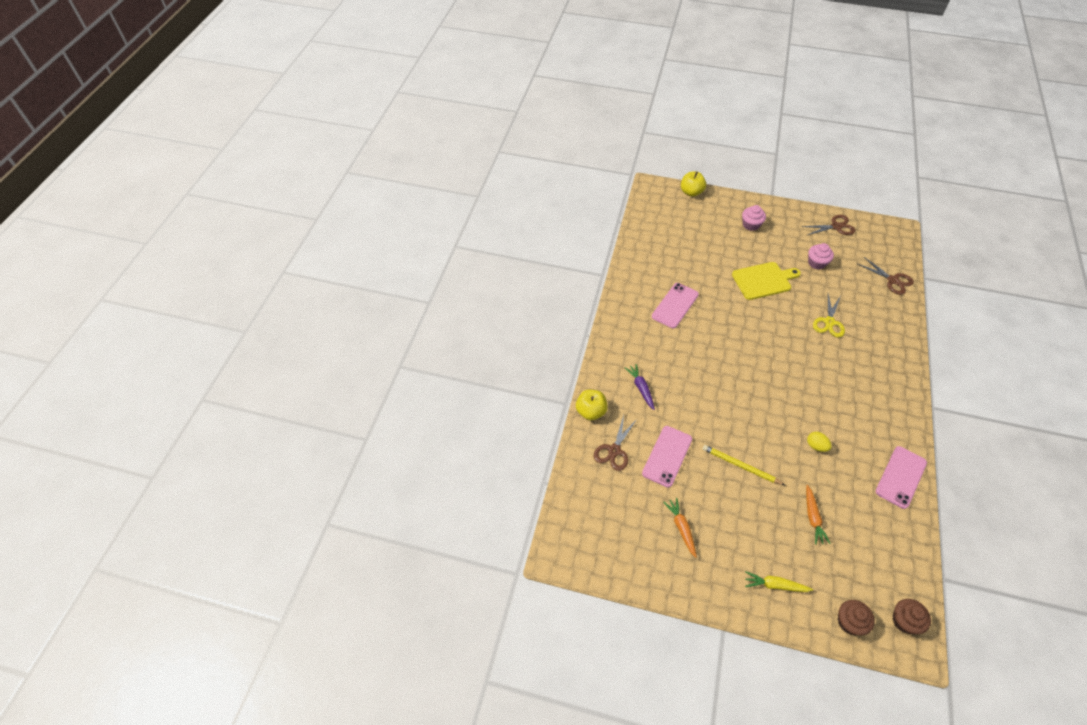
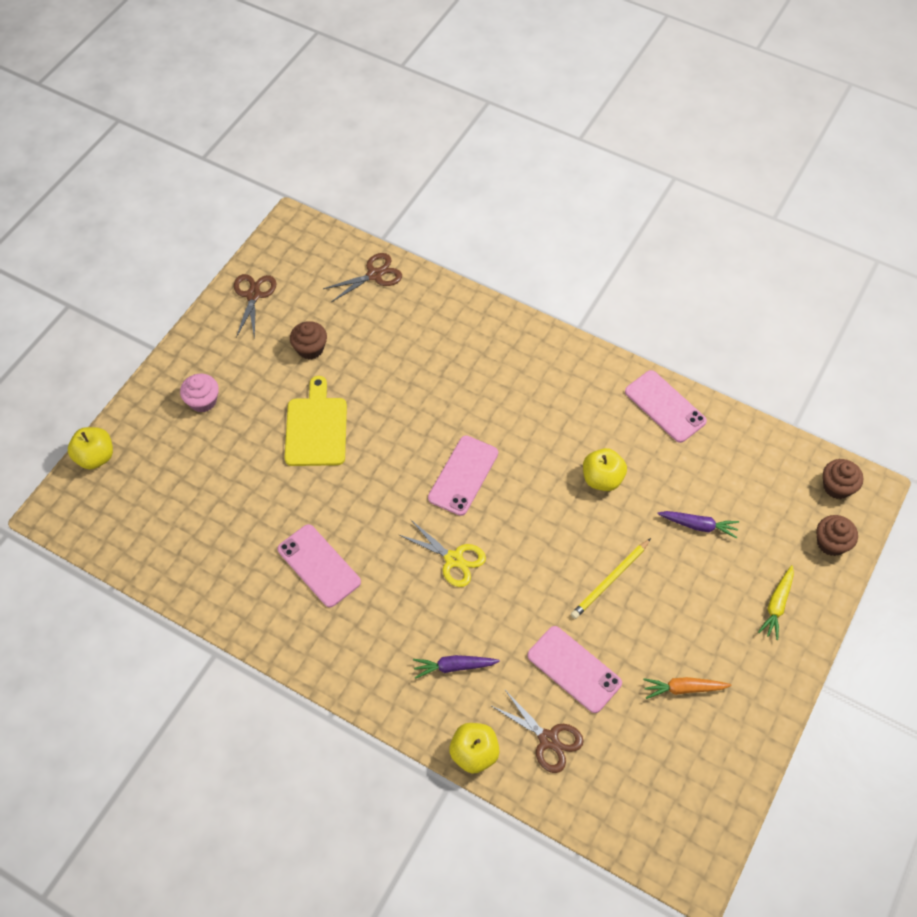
camera: 75 degrees left, 5 degrees up
orange carrot [806,485,831,545] -> purple carrot [657,511,739,539]
yellow egg [807,432,832,452] -> yellow apple [583,448,627,491]
pink cupcake [808,243,834,269] -> brown cupcake [290,321,327,360]
yellow scissors [813,294,845,337] -> yellow scissors moved to [399,519,486,587]
none -> pink phone [428,435,498,516]

